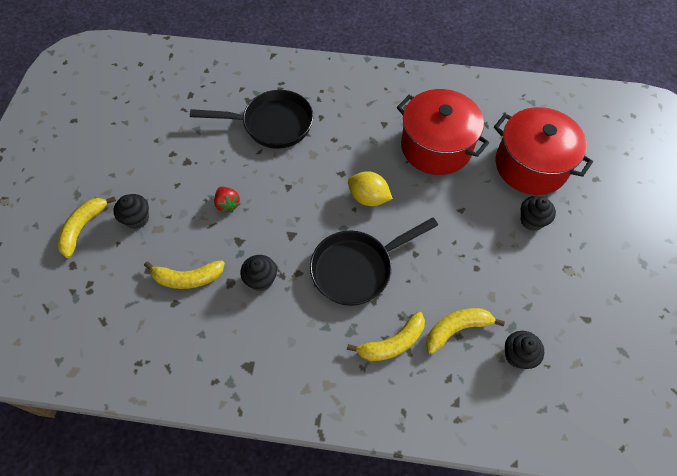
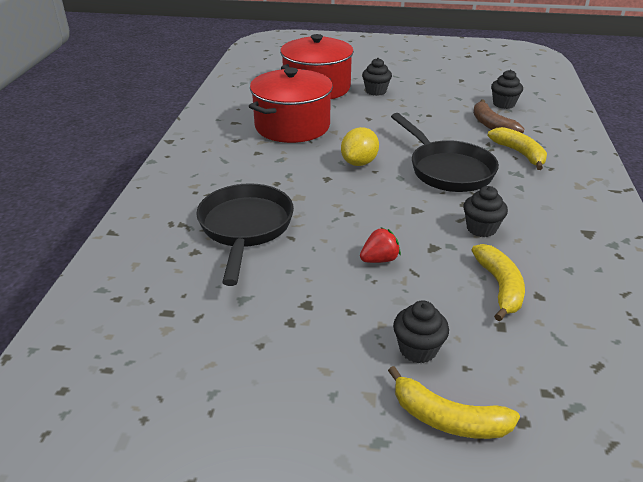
camera: 90 degrees left, 25 degrees down
yellow banana [426,308,505,354] -> brown banana [473,99,525,133]

